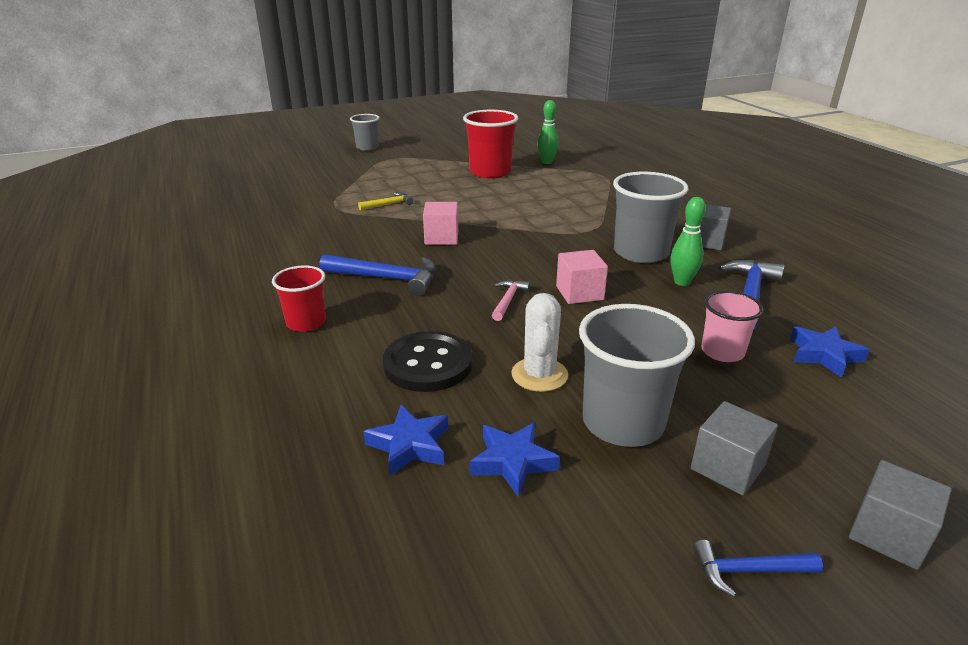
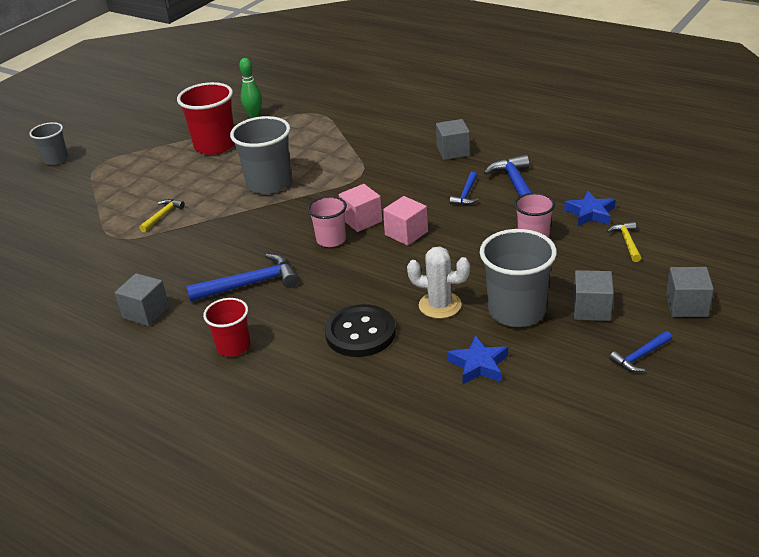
camera: 30 degrees left, 5 degrees up
blue star [364,405,448,476] -> none
pink cube [423,202,458,245] -> pink cube moved to [339,184,383,232]
pink hammer [492,280,530,321] -> none
white cactus [511,293,568,392] -> white cactus turned 45 degrees counterclockwise [407,247,470,319]
grey cup [613,172,689,263] -> grey cup moved to [230,116,292,194]
green bowling pin [671,197,706,286] -> blue hammer [450,172,479,205]
none -> grey cube [115,273,169,326]
none -> pink cup [308,196,347,247]
none -> yellow hammer [607,221,641,262]

